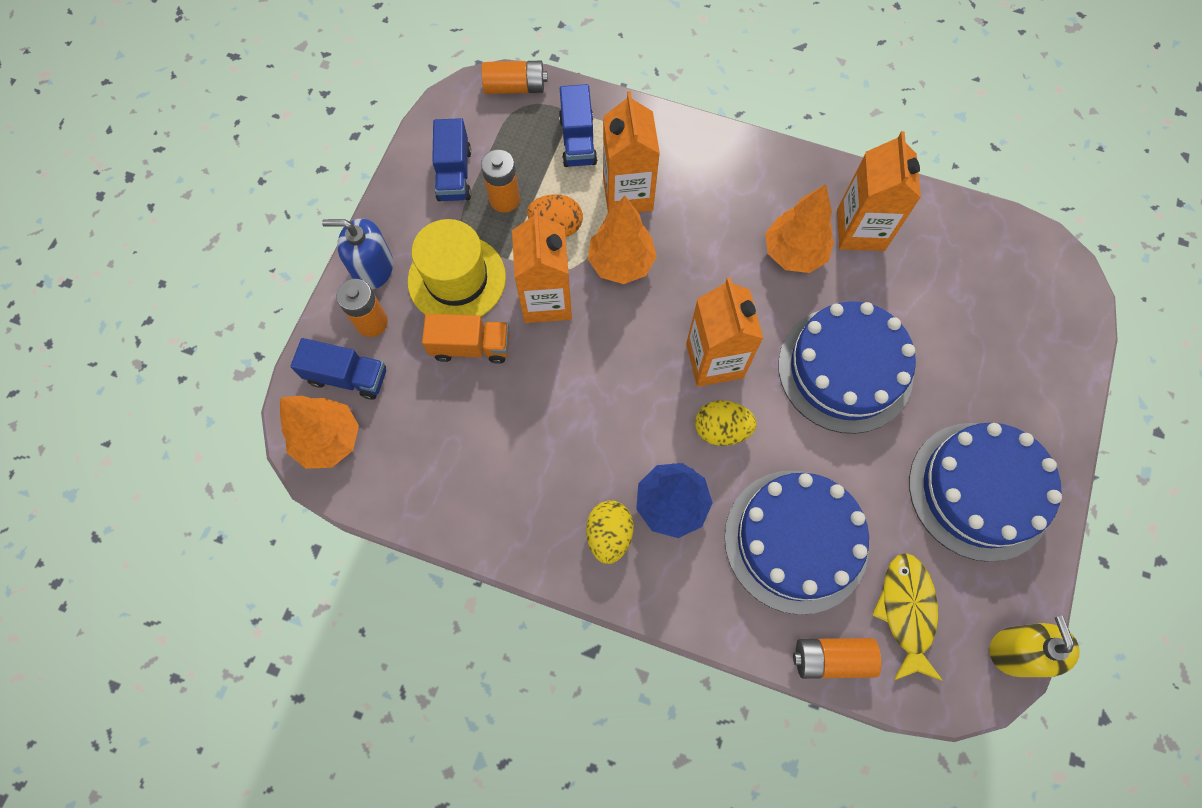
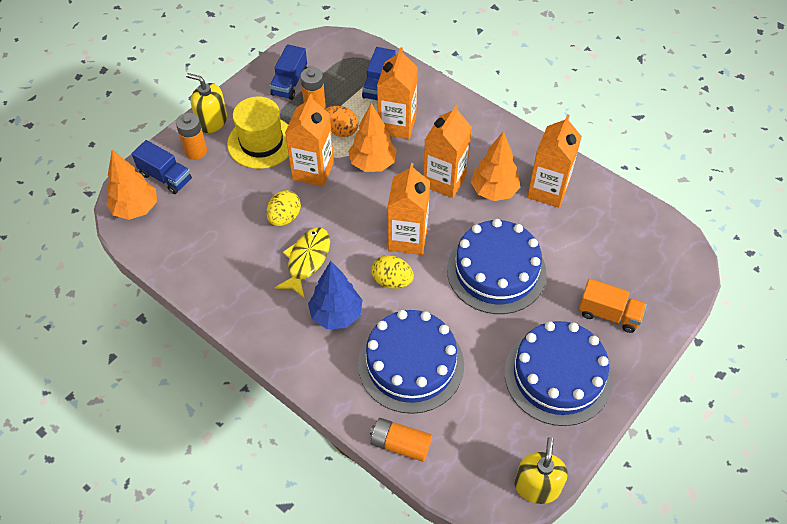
camera: 20 degrees right, 15 degrees down
blue soap dispenser [322,219,393,290] -> yellow soap dispenser [186,73,227,133]
orange truck [422,314,510,364] -> orange truck moved to [578,279,647,333]
orange battery [482,61,547,94] -> none
yellow egg [586,500,634,564] -> yellow egg moved to [266,190,301,226]
yellow fish [872,553,943,681] -> yellow fish moved to [275,227,330,298]
none -> orange carton [423,105,472,198]

